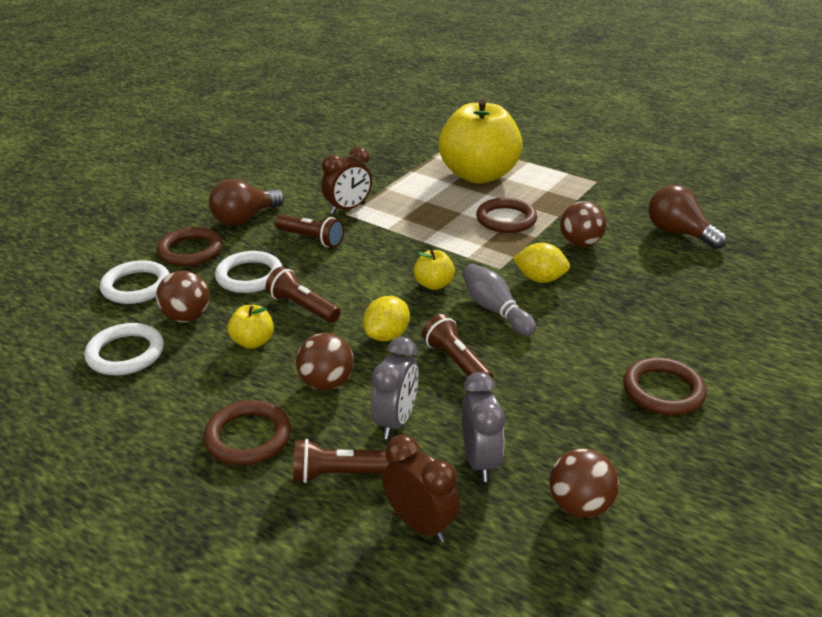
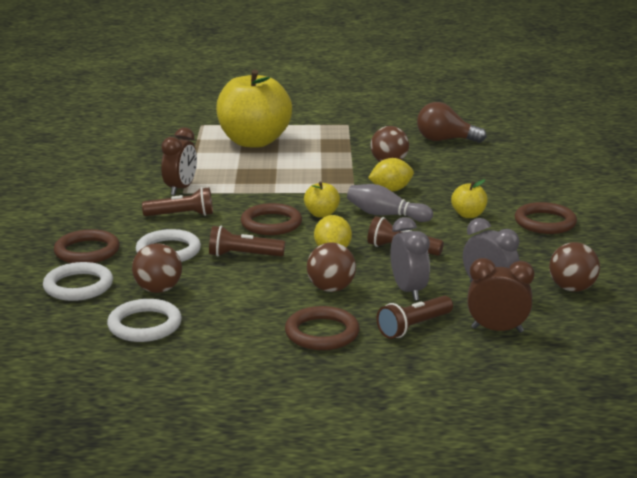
camera: 35 degrees left, 10 degrees down
brown light bulb [209,179,285,226] -> none
yellow apple [228,305,274,349] -> yellow apple moved to [451,180,488,218]
brown ring [476,198,537,233] -> brown ring moved to [241,203,302,235]

